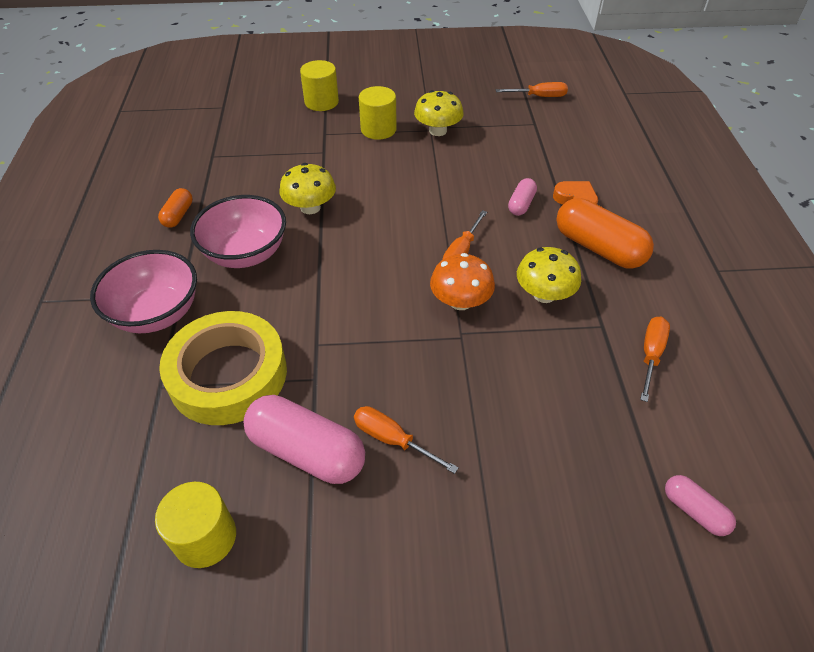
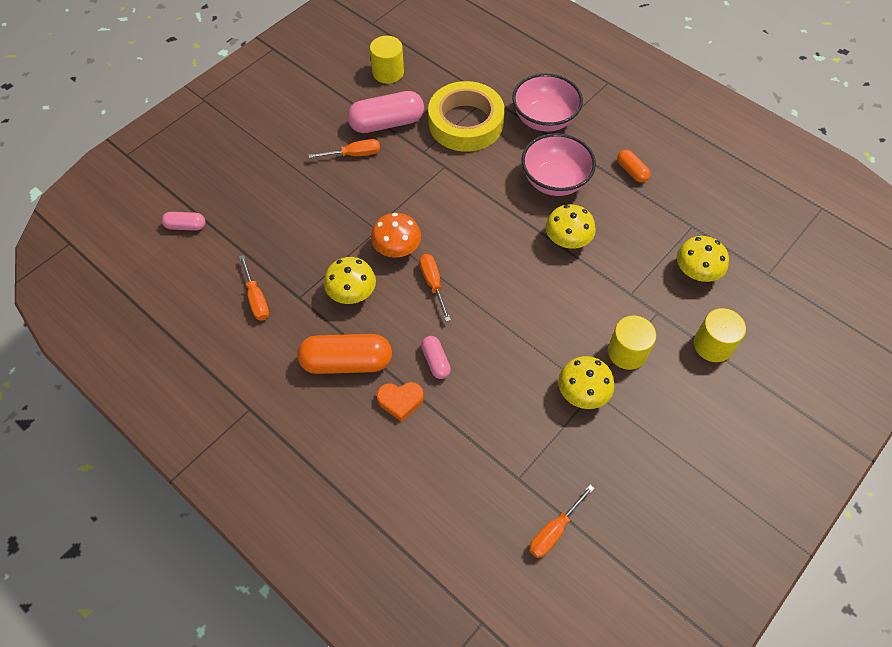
camera: 135 degrees right, 10 degrees up
none -> yellow mushroom [677,236,729,282]

